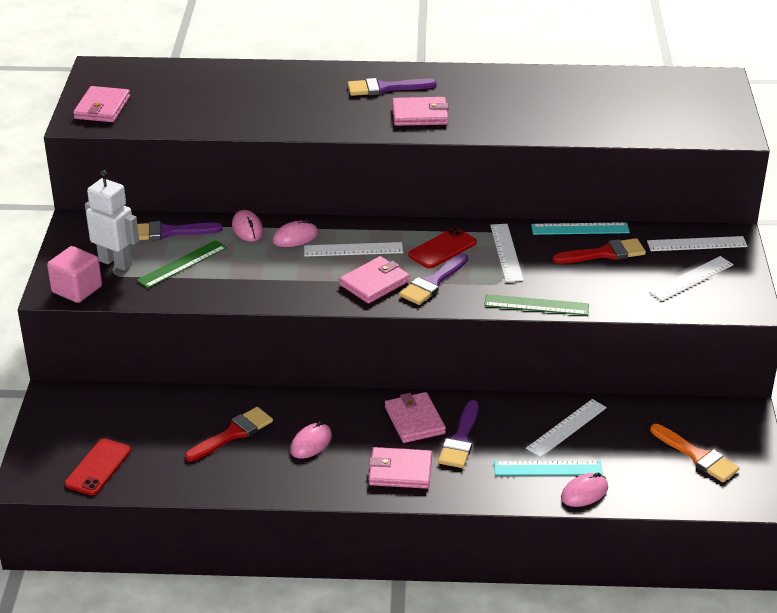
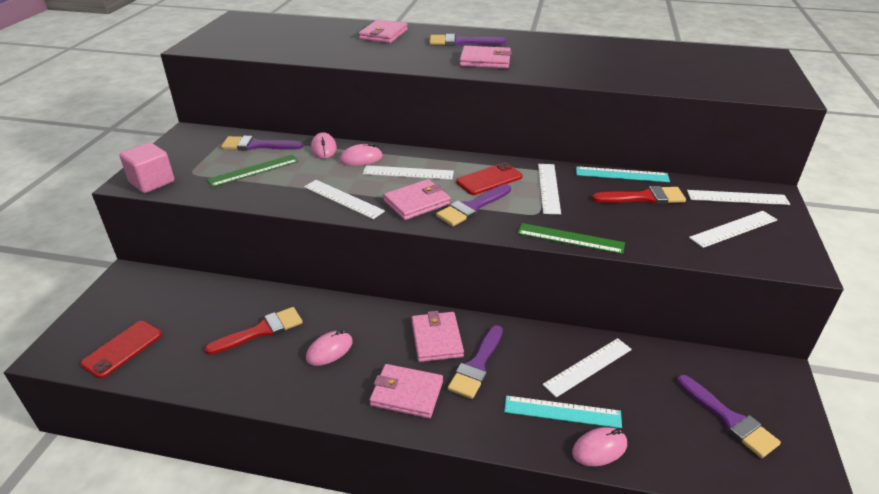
camera: 10 degrees right, 0 degrees up
pink wallet [73,86,130,122] -> pink wallet moved to [359,19,408,43]
white robot [85,170,139,271] -> none
orange brush [650,424,739,482] -> purple brush [677,375,781,458]
none -> white ruler [304,180,385,219]

